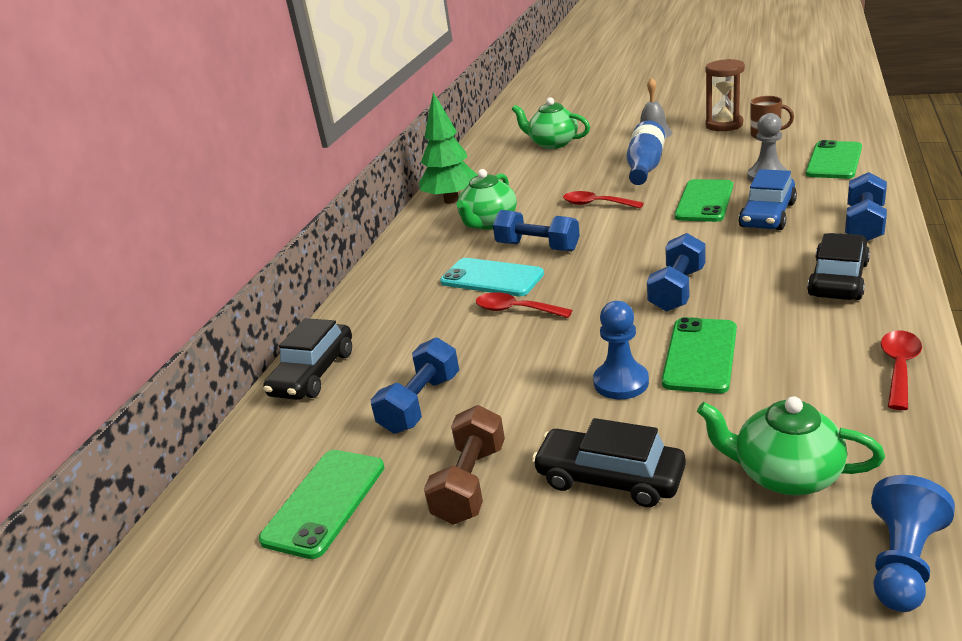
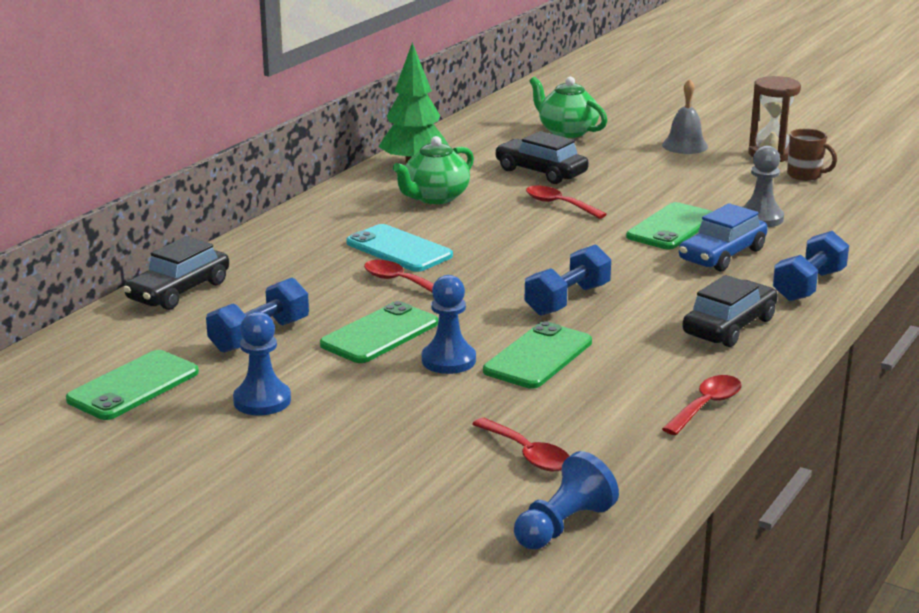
camera: 10 degrees right, 5 degrees down
brown dumbbell [424,405,505,525] -> blue pawn [233,312,291,415]
blue dumbbell [493,210,580,252] -> none
black car [532,418,686,507] -> black car moved to [495,131,589,184]
blue bottle [626,121,665,185] -> none
green teapot [697,396,885,495] -> red spoon [472,418,569,471]
green phone [806,140,862,179] -> green phone moved to [320,301,438,363]

